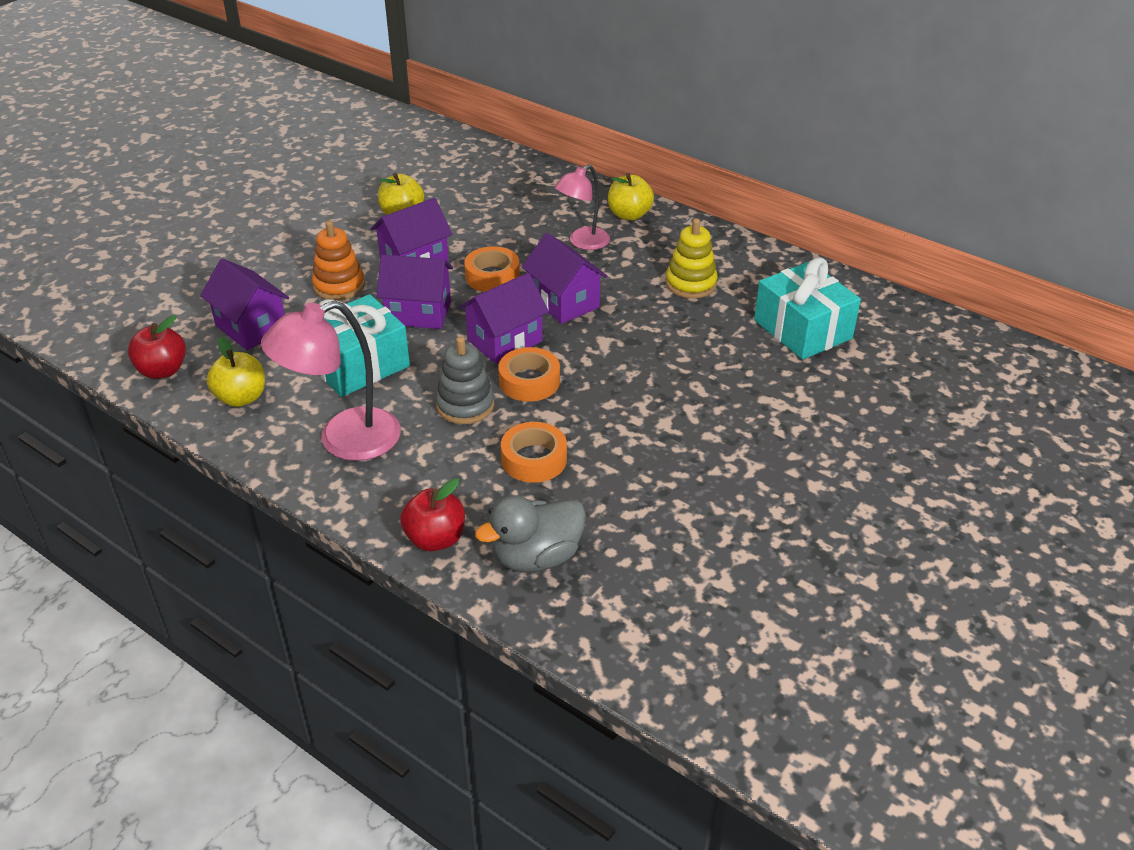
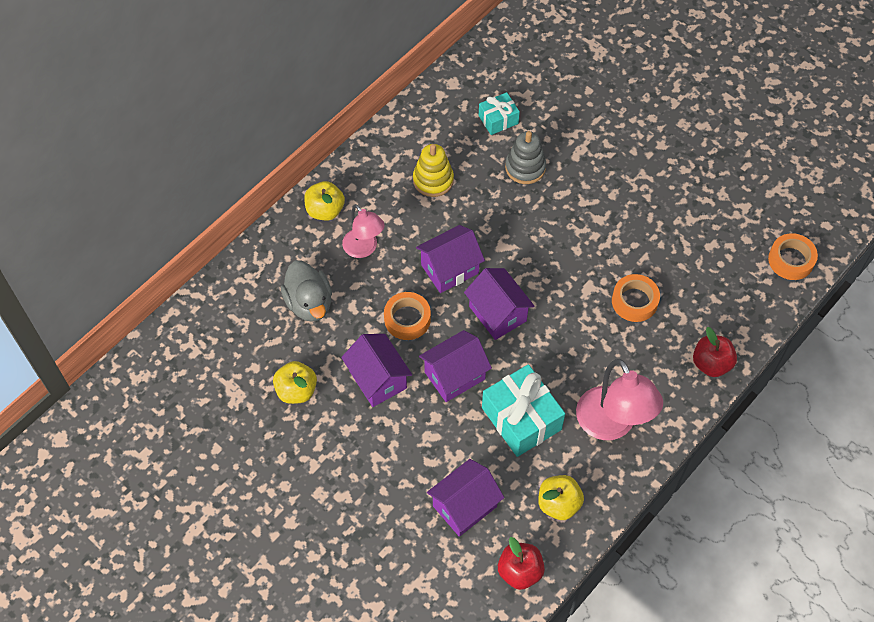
camera: 85 degrees left, 20 degrees up
orange stacking toy [312,220,365,301] -> none
purple house [377,255,453,329] -> purple house turned 45 degrees clockwise [419,330,492,402]
grey stacking toy [435,337,494,424] -> grey stacking toy moved to [505,131,546,184]
grey duck [475,495,586,572] -> grey duck moved to [281,261,332,322]
orange tape [498,347,560,402] -> orange tape moved to [768,233,818,280]
turquoise gift [754,257,861,360] -> turquoise gift [479,92,520,135], size x0.56

